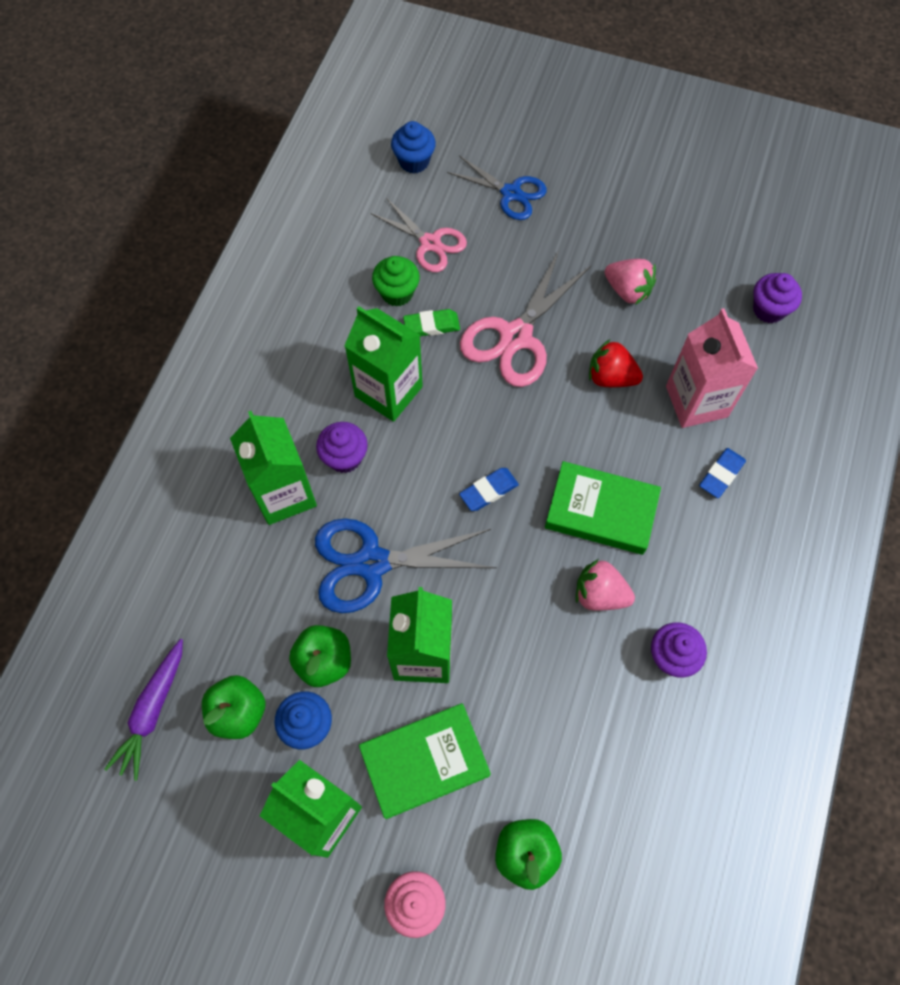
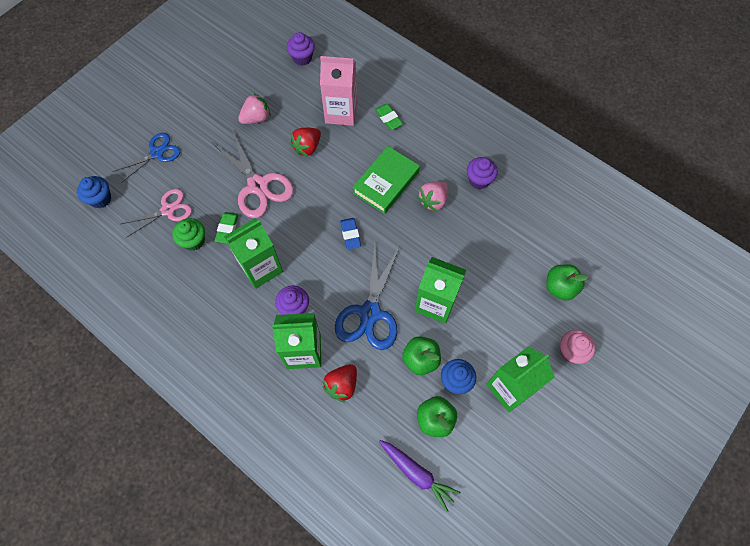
camera: 70 degrees left, 0 degrees up
green book [359,704,491,819] -> none
blue eraser [699,448,746,498] -> green eraser [375,104,403,130]
none -> red strawberry [322,364,357,403]

